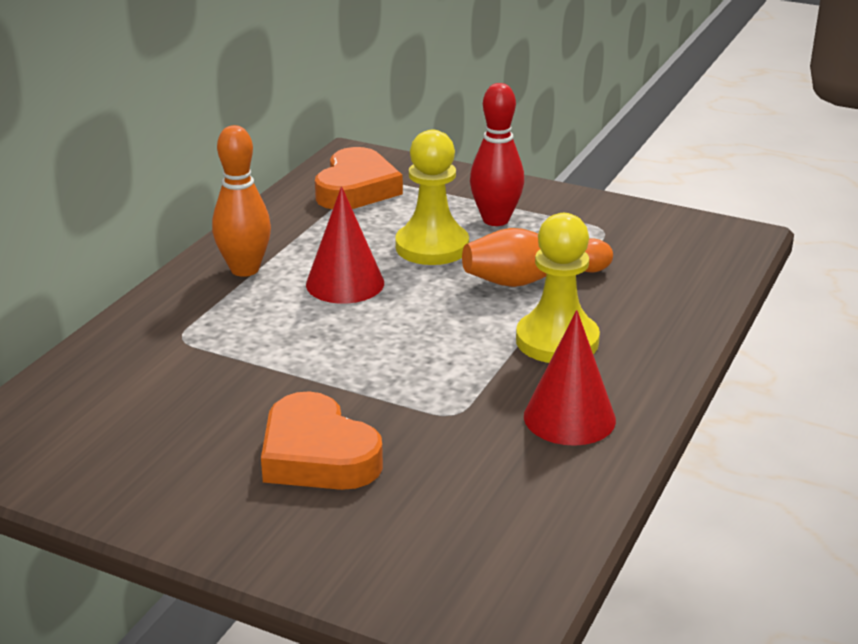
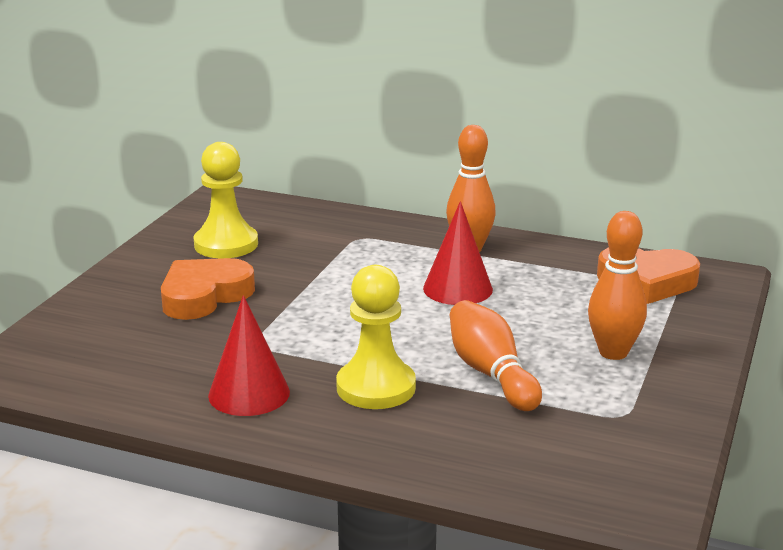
camera: 85 degrees right, 5 degrees down
yellow pawn [395,130,469,265] -> yellow pawn moved to [194,142,258,258]
red bowling pin [470,83,524,226] -> orange bowling pin [588,211,647,360]

